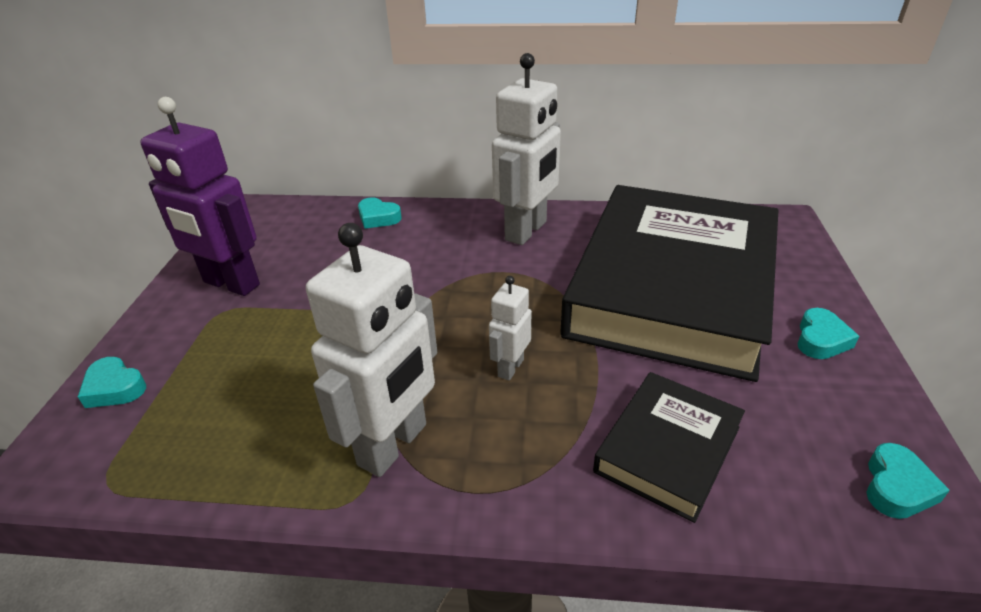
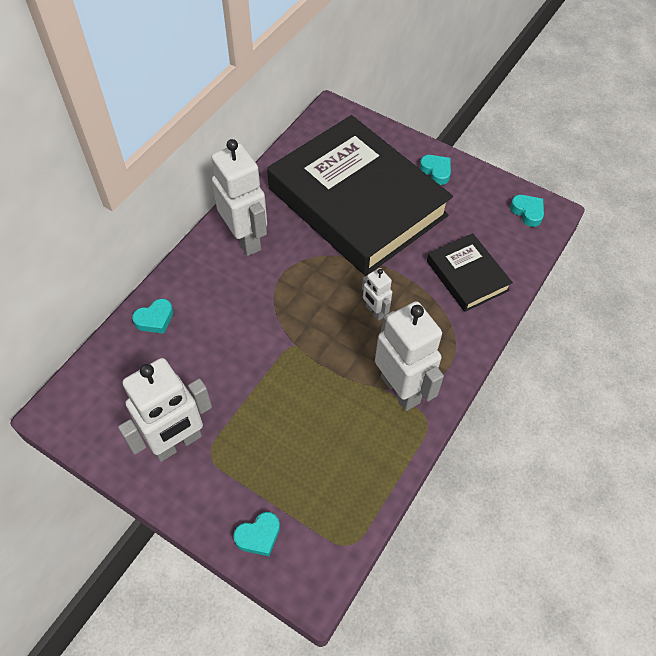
camera: 65 degrees left, 20 degrees up
purple robot [140,97,260,296] -> white robot [118,358,212,462]

